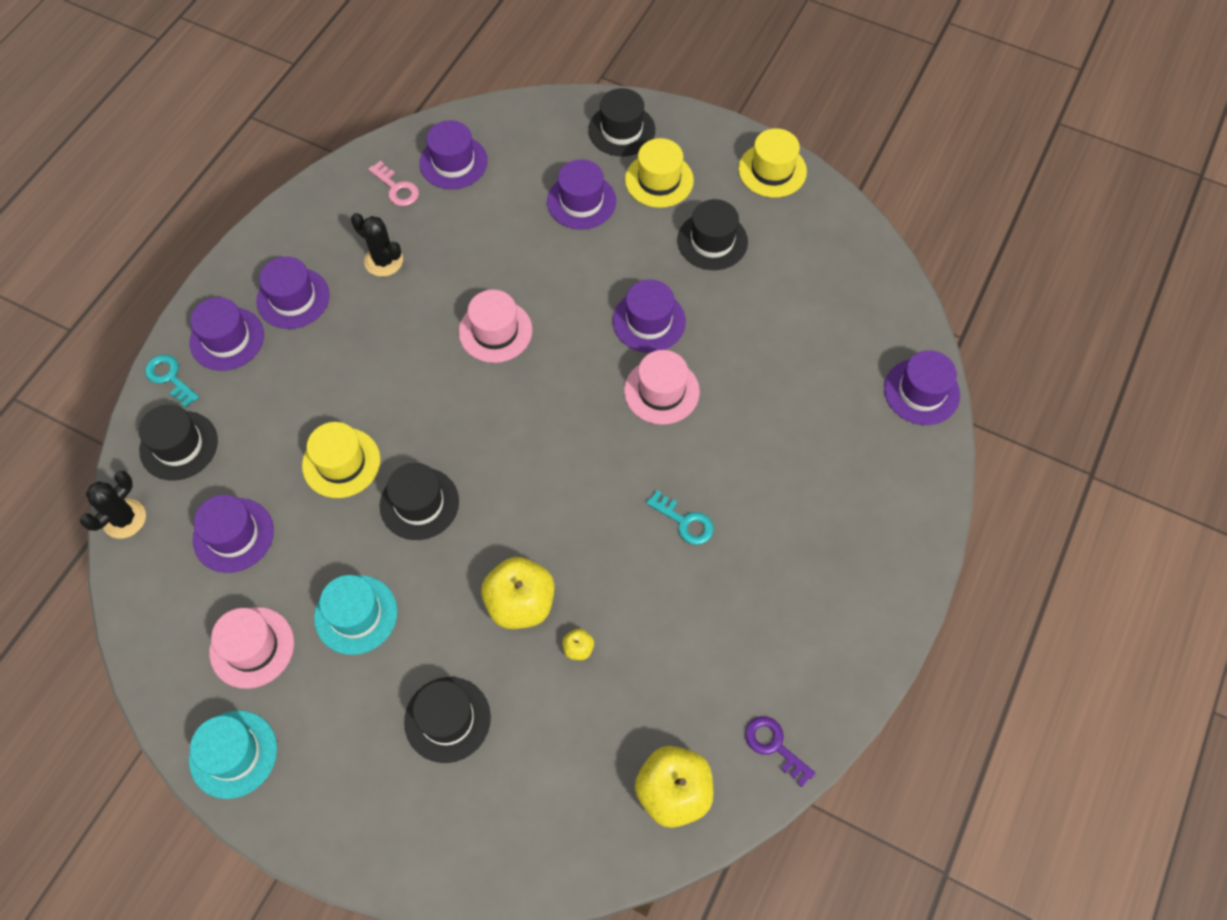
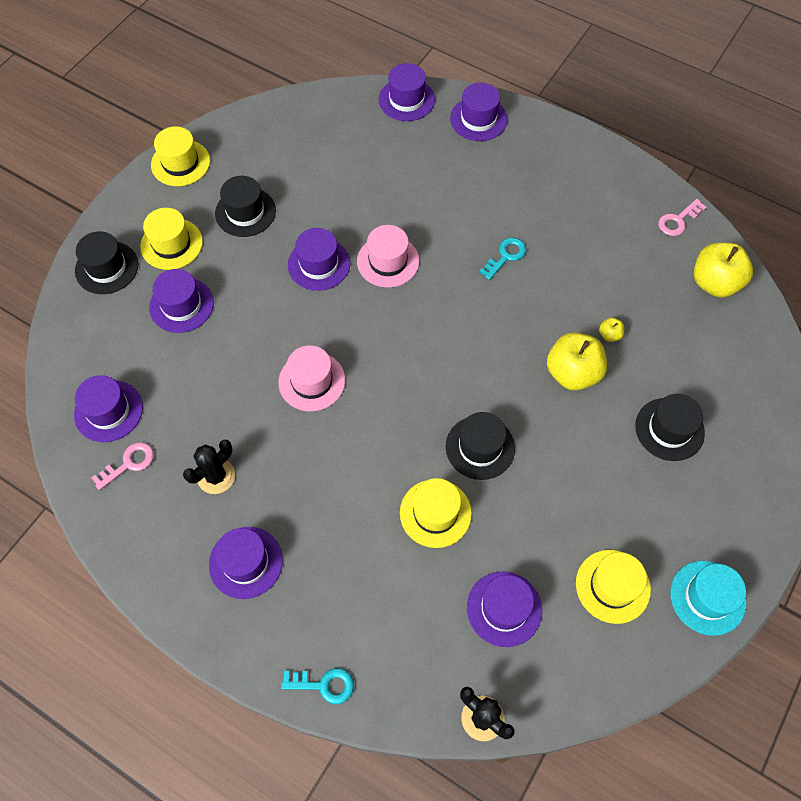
camera: 85 degrees left, 0 degrees up
black hat [139,405,218,481] -> none
turquoise key [145,355,199,408] -> turquoise key turned 135 degrees counterclockwise [281,668,354,704]
purple hat [189,297,264,371] -> purple hat moved to [450,83,508,141]
pink hat [209,607,294,689] -> yellow hat [576,550,651,624]
turquoise hat [314,575,398,655] -> none
purple key [745,716,816,787] -> pink key [658,199,707,236]

